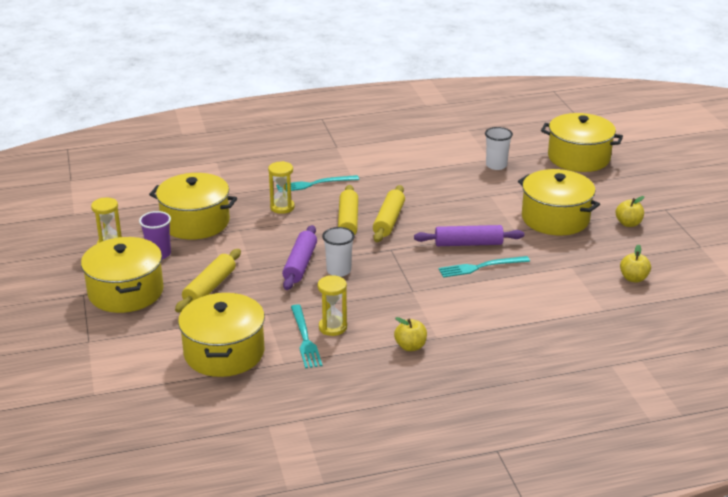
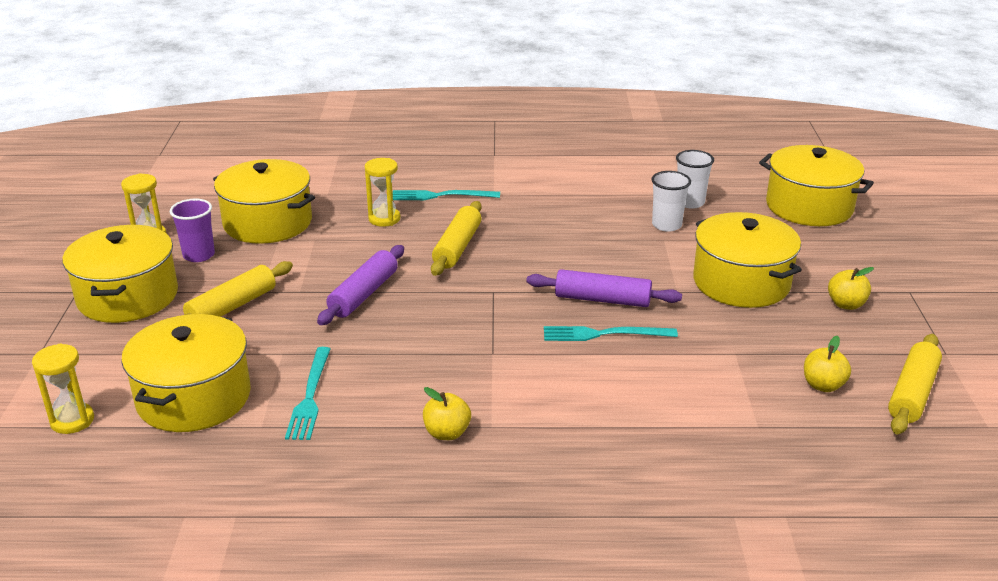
camera: 15 degrees right, 0 degrees up
yellow hourglass [318,275,347,336] -> yellow hourglass moved to [32,344,94,434]
white cup [322,227,355,277] -> white cup moved to [651,171,691,232]
yellow rolling pin [373,185,405,242] -> yellow rolling pin moved to [888,334,942,434]

